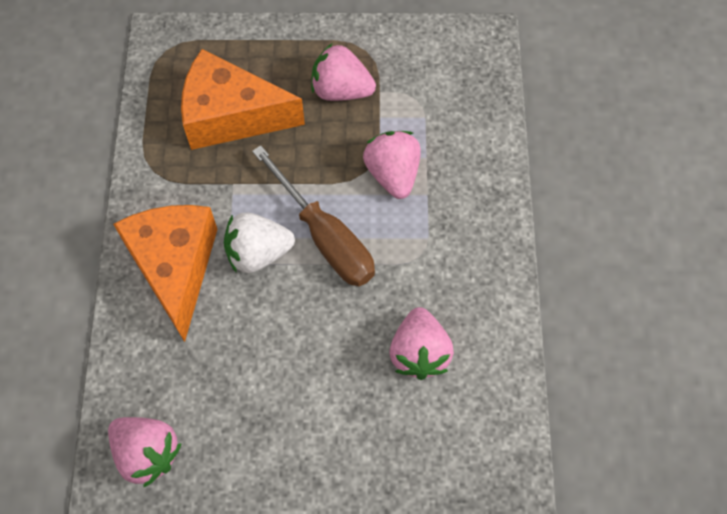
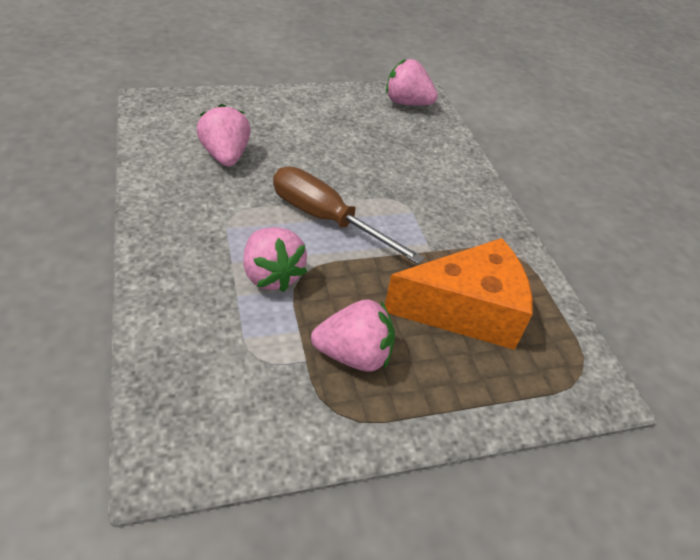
camera: 160 degrees right, 20 degrees down
orange cheese [113,205,217,342] -> none
white strawberry [224,212,295,273] -> none

